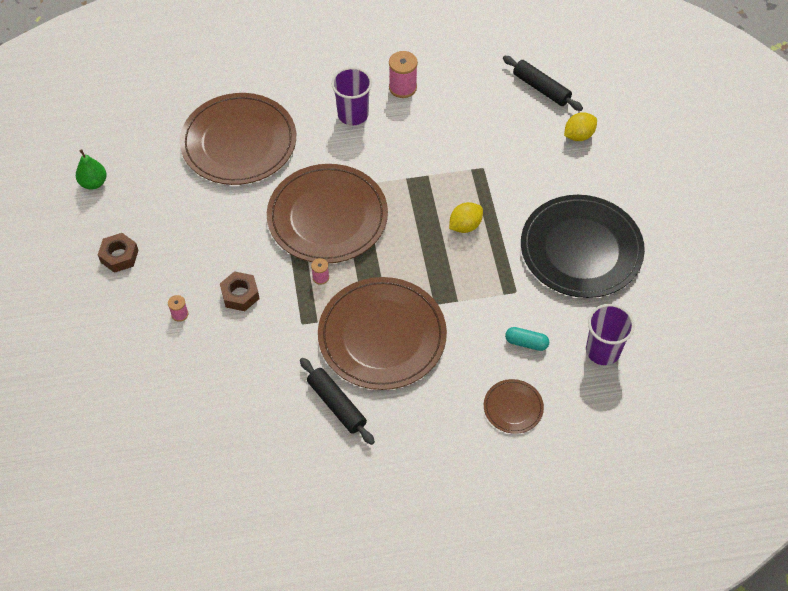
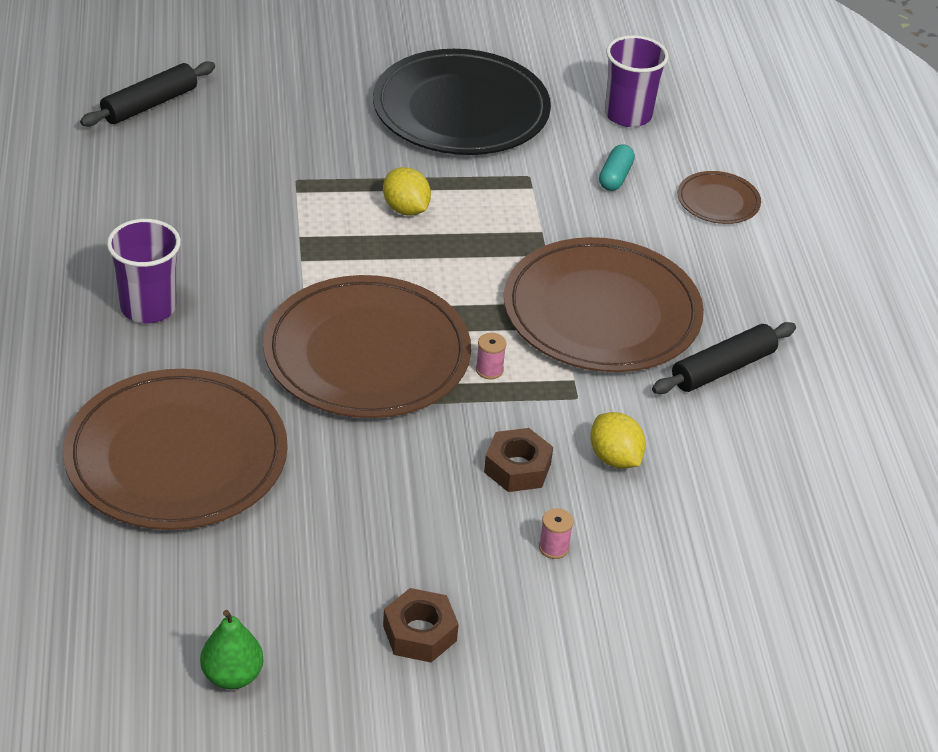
camera: 90 degrees left, 15 degrees down
pink spool [389,51,418,98] -> none
yellow lemon [564,112,597,141] -> yellow lemon moved to [590,412,646,468]

